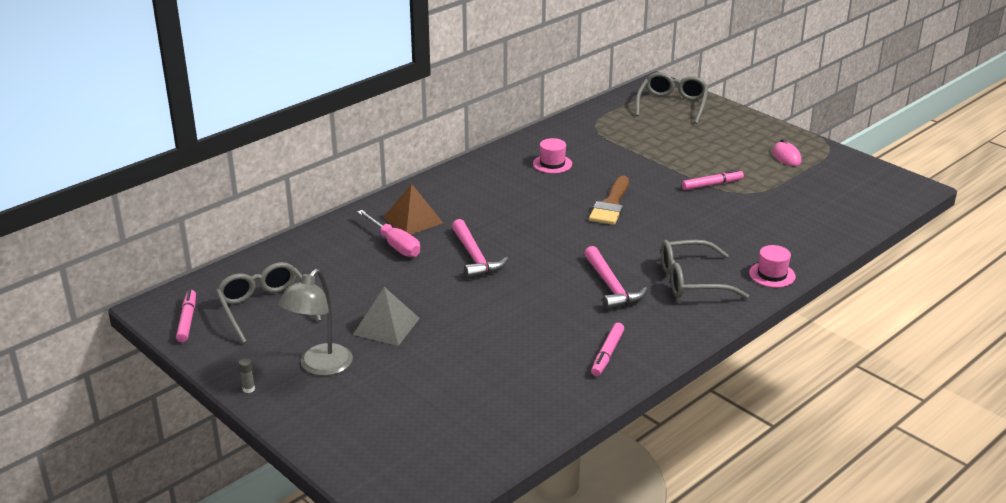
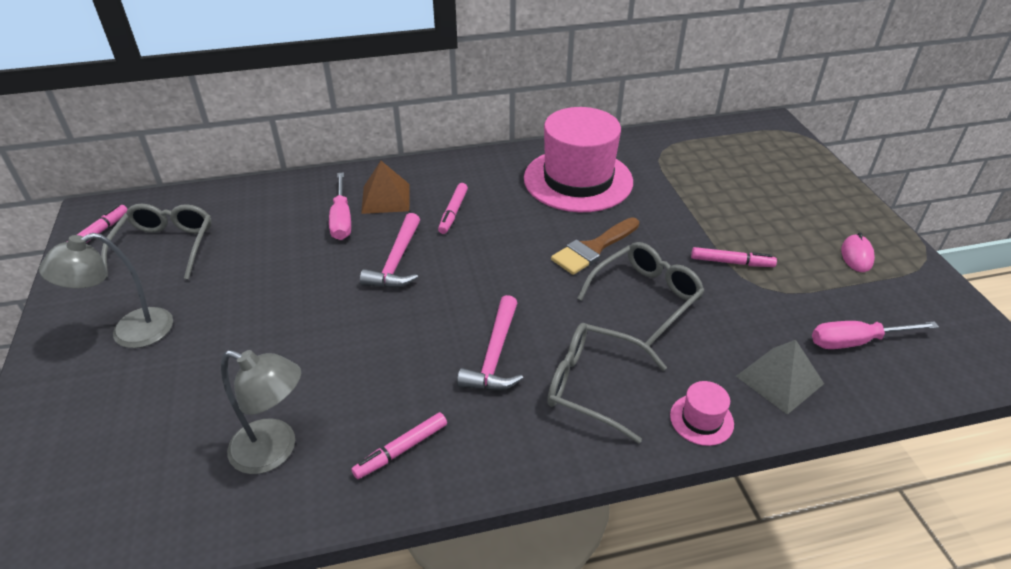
camera: 30 degrees right, 10 degrees up
grey glue stick [239,358,255,393] -> none
grey pyramid [353,287,420,346] -> grey pyramid moved to [736,340,824,415]
pink hat [533,138,572,173] -> pink hat [524,107,633,212], size x2.48
grey glasses [636,72,709,124] -> grey glasses moved to [577,242,704,346]
none -> grey lamp [221,350,301,474]
none -> pink marker [438,183,468,234]
none -> pink screwdriver [812,321,939,349]

